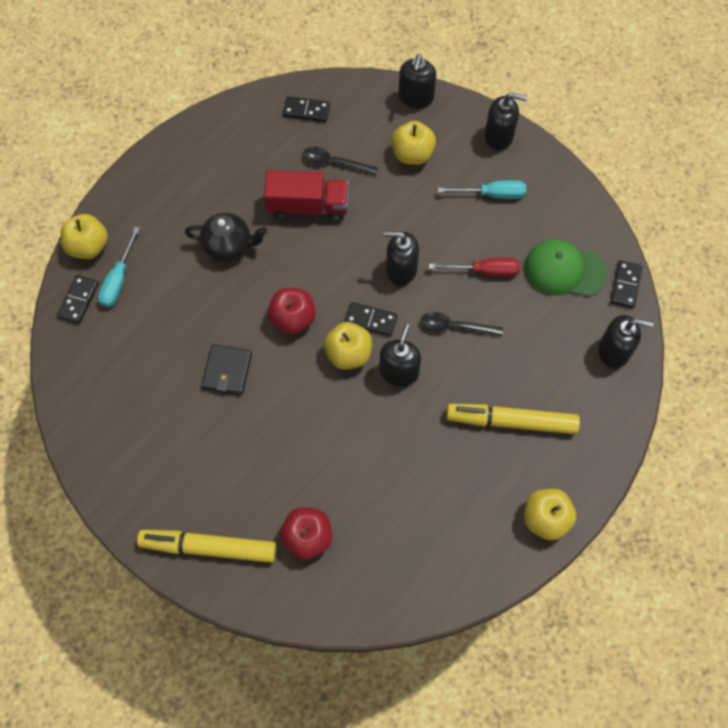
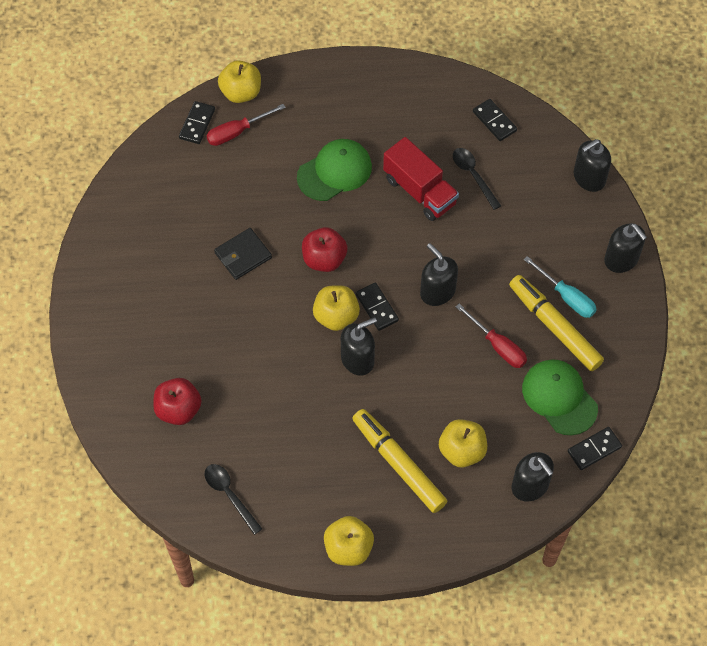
camera: 45 degrees right, 5 degrees down
black domino [57,275,99,324] -> black domino turned 45 degrees counterclockwise [179,101,215,144]
turquoise screwdriver [98,227,140,307] -> red screwdriver [206,104,286,146]
yellow marker [137,530,276,563] -> yellow marker moved to [509,275,604,371]
black teapot [185,213,267,261] -> green cap [297,139,372,201]
yellow apple [391,121,436,165] -> yellow apple moved to [439,419,487,467]
black spoon [420,312,503,336] -> black spoon moved to [205,464,262,535]

